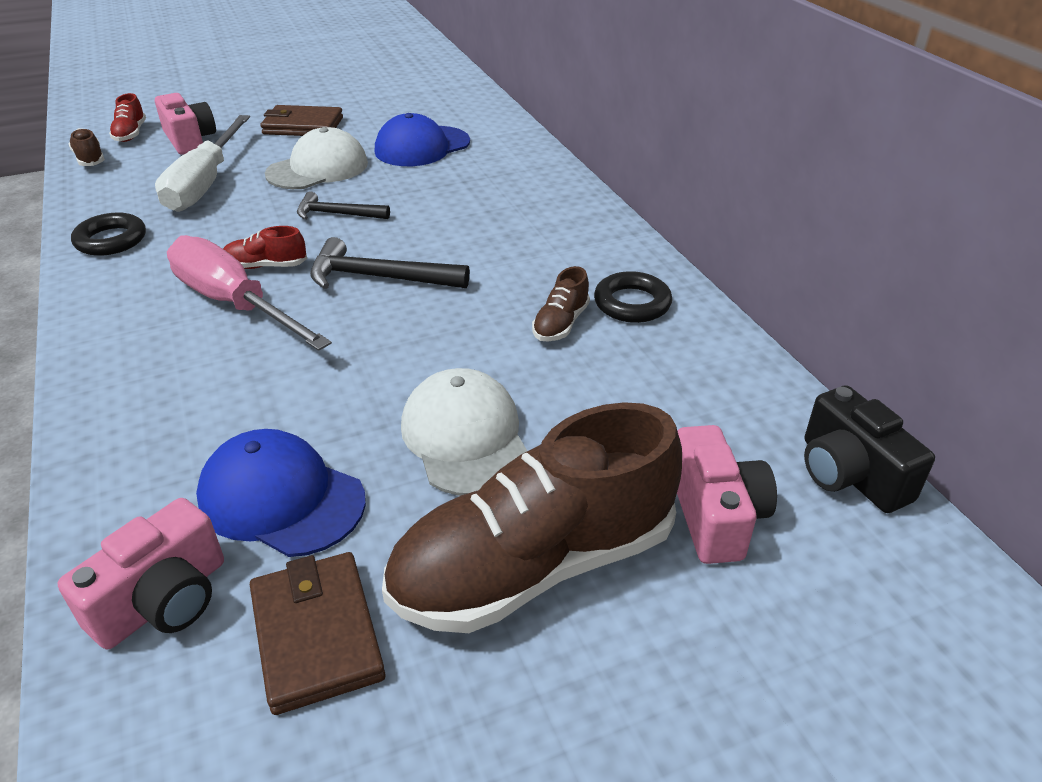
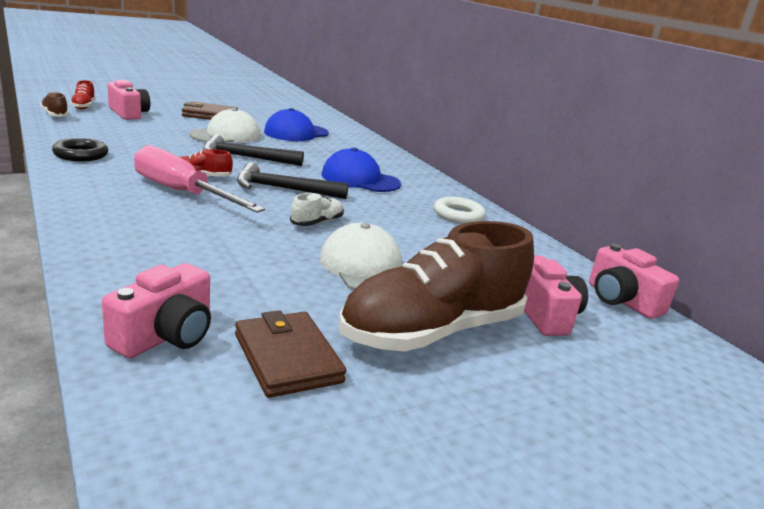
camera: 10 degrees left, 15 degrees down
white screwdriver [155,115,250,212] -> none
blue cap [196,429,366,557] -> blue cap moved to [321,148,401,192]
black hammer [297,192,390,220] -> black hammer [203,134,304,166], size x1.52
brown shoe [532,266,590,341] -> none
black ring [594,271,672,323] -> white ring [434,197,485,224]
black camera [804,385,935,513] -> pink camera [589,244,679,319]
none -> white shoe [290,193,344,226]

